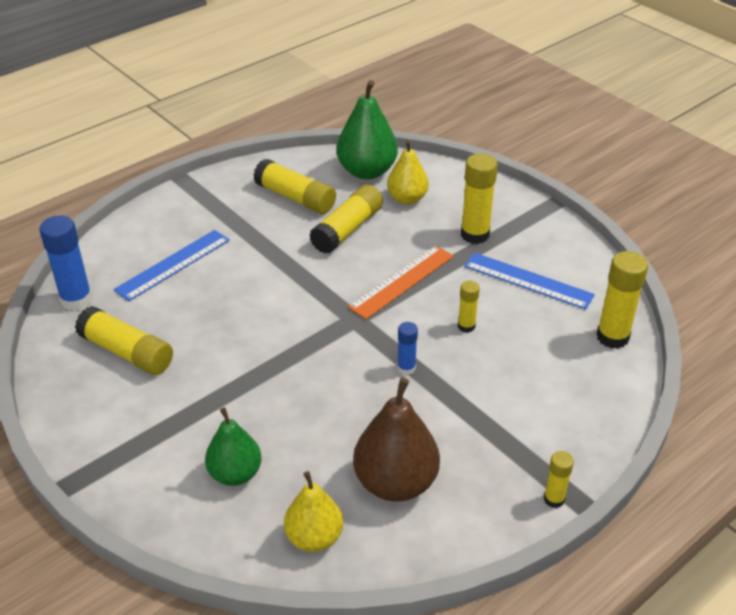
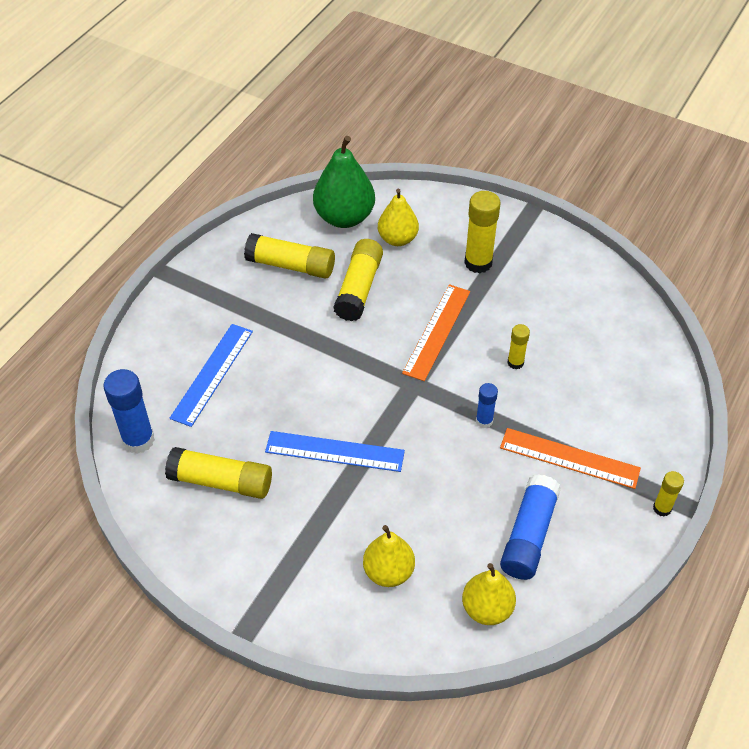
camera: 20 degrees left, 10 degrees up
green pear [205,407,262,486] -> yellow pear [363,525,415,587]
brown pear [353,378,440,502] -> blue glue stick [500,474,561,580]
blue ruler [464,253,595,310] -> blue ruler moved to [265,431,405,472]
yellow glue stick [596,251,648,349] -> none
none -> orange ruler [500,428,641,489]

